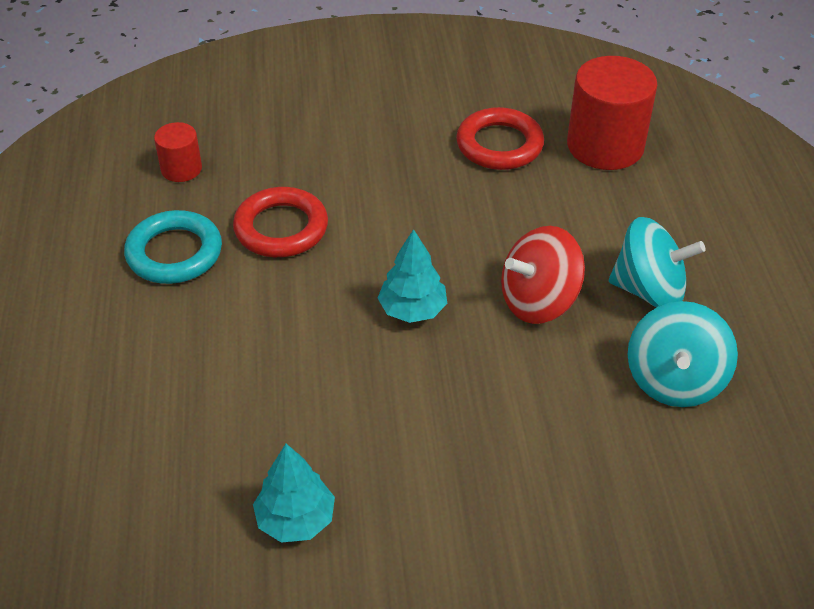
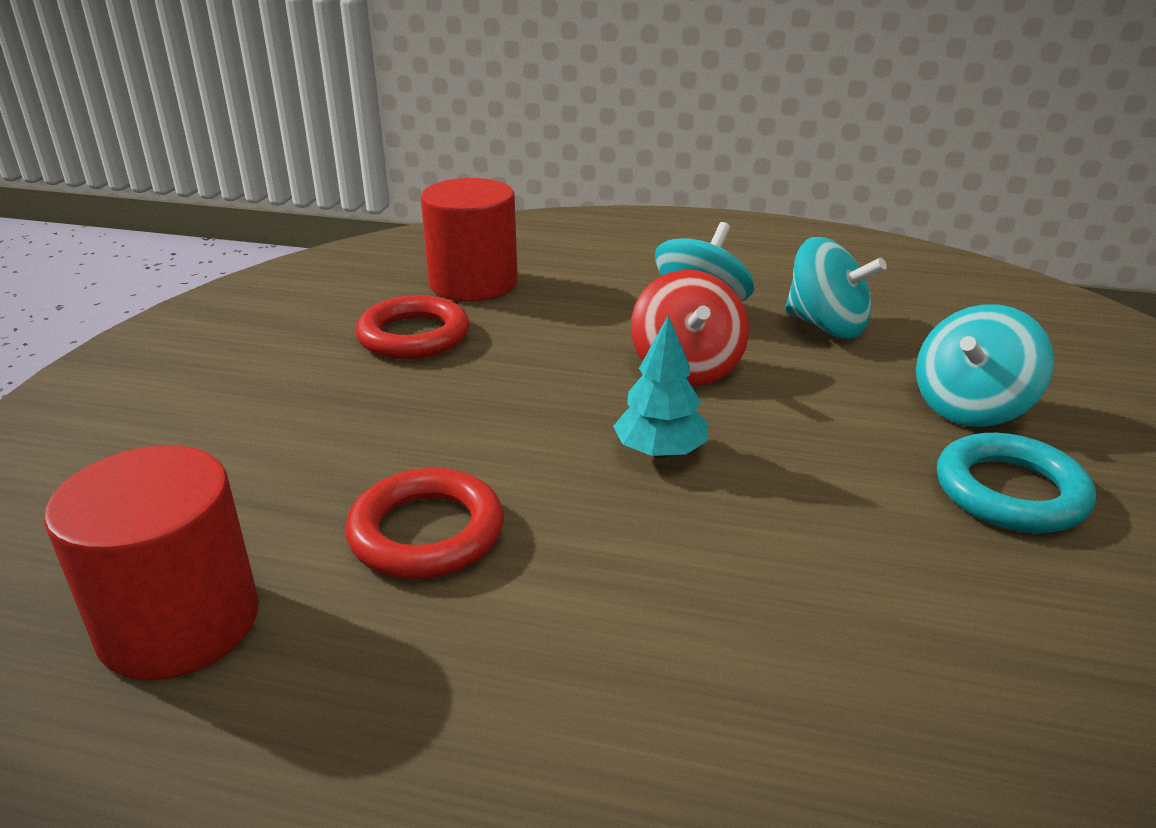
camera: 70 degrees left, 15 degrees down
turquoise ring [124,210,222,284] -> turquoise ring moved to [937,433,1096,533]
red cylinder [154,122,202,182] -> red cylinder [44,445,259,680], size x1.93
turquoise tree [253,444,335,543] -> none
none -> turquoise spinning top [916,304,1054,427]

